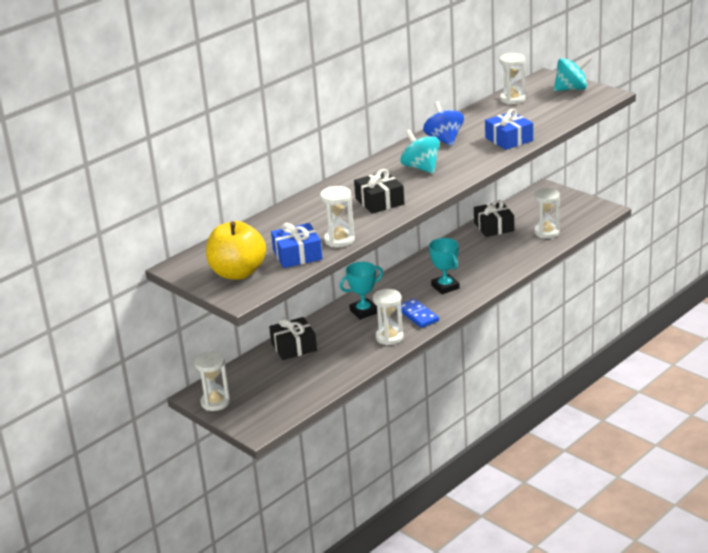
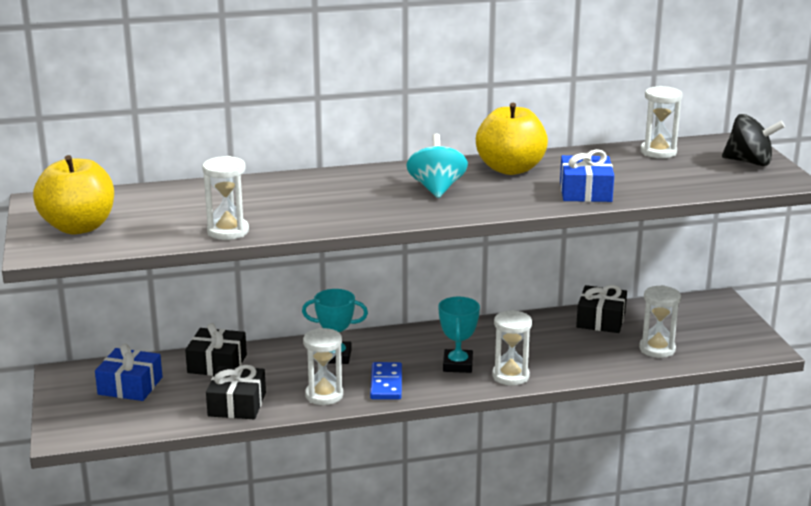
camera: 30 degrees right, 5 degrees down
white hourglass [195,352,230,411] -> white hourglass moved to [492,310,532,385]
blue gift [271,223,322,268] -> blue gift moved to [95,344,163,401]
black gift [354,169,404,214] -> black gift moved to [206,365,266,419]
blue spinning top [423,101,464,146] -> yellow apple [476,103,548,175]
turquoise spinning top [554,57,591,91] -> black spinning top [722,114,785,166]

